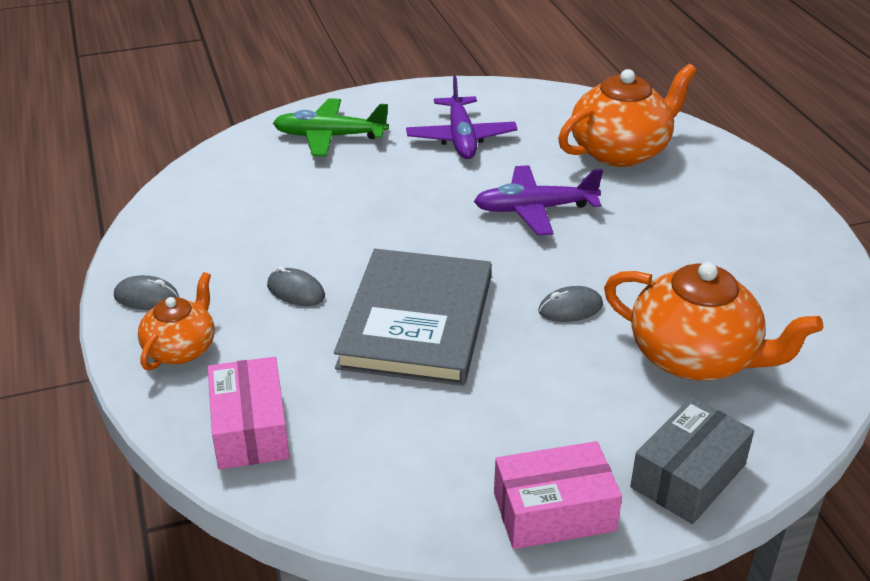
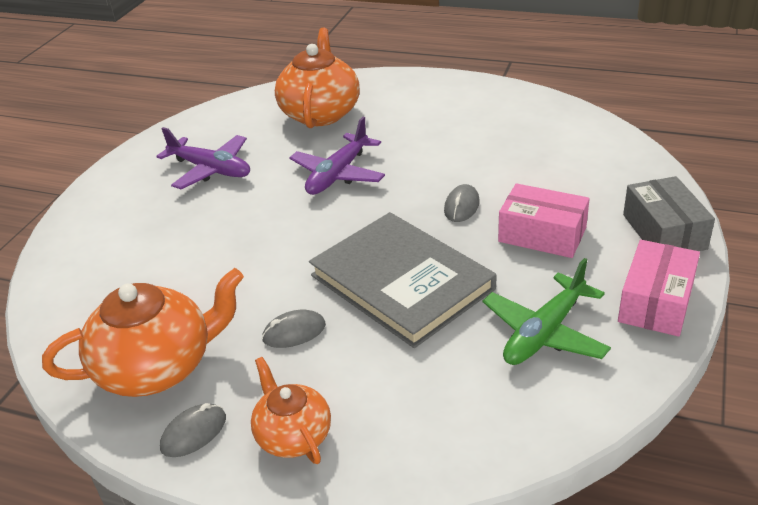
camera: 50 degrees left, 0 degrees up
pink box [208,357,289,469] -> pink box moved to [498,183,590,258]
green plane [273,98,389,156] -> green plane moved to [483,258,611,365]
orange teapot [604,262,823,381] -> orange teapot moved to [42,268,244,397]

